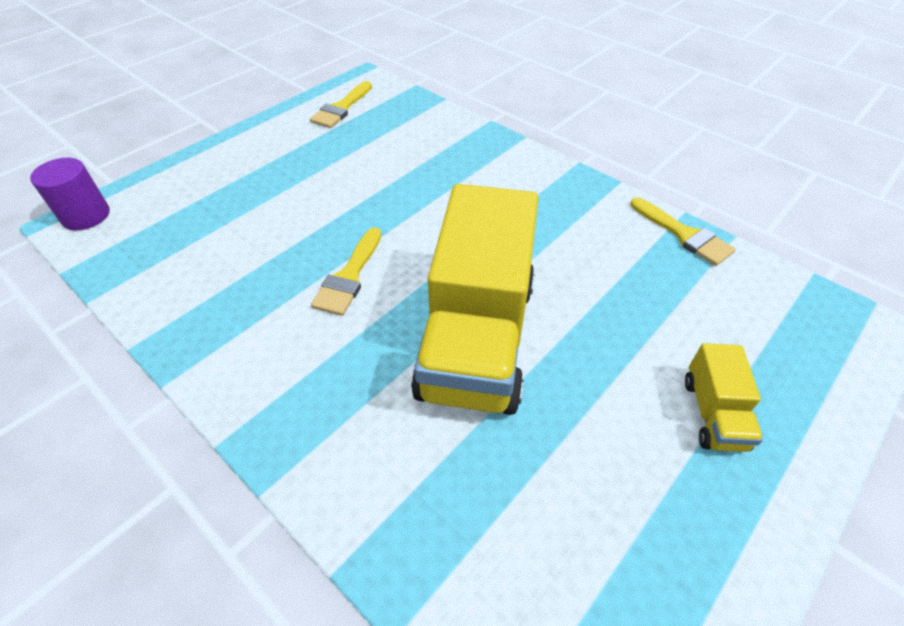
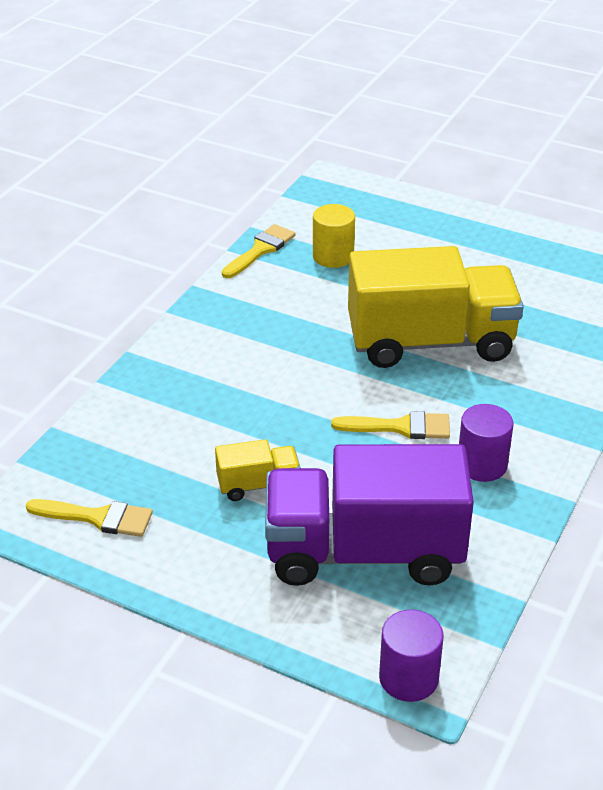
camera: 105 degrees left, 10 degrees down
yellow truck [685,343,763,452] -> yellow truck moved to [215,439,301,501]
none -> purple truck [265,444,474,586]
none -> yellow cylinder [313,204,355,268]
none -> purple cylinder [459,404,514,482]

